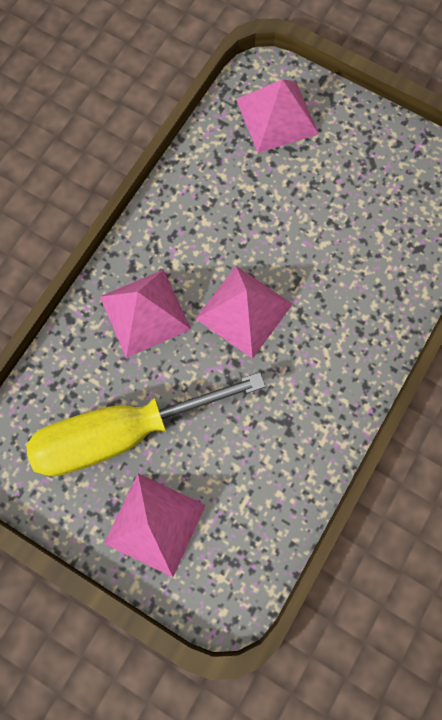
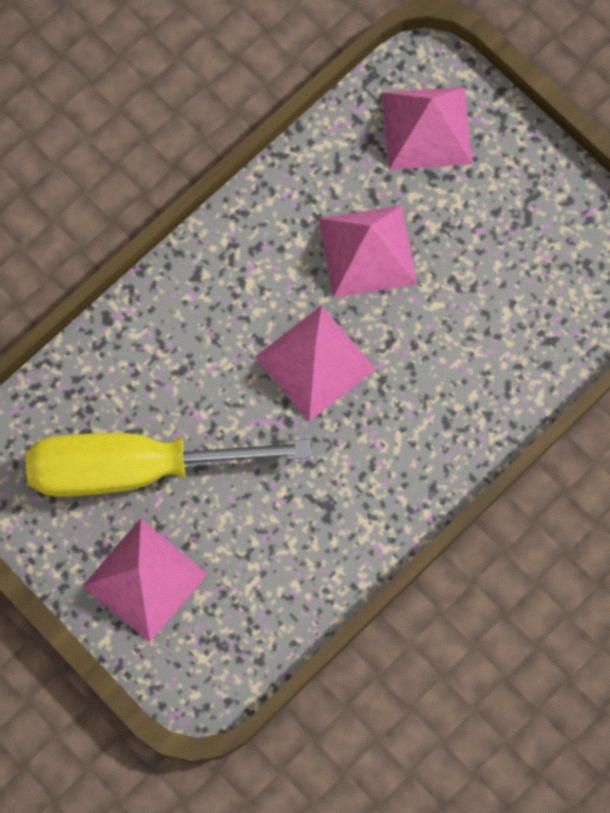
camera: 15 degrees right, 0 degrees up
pink pyramid [100,270,192,358] -> pink pyramid moved to [319,205,417,298]

